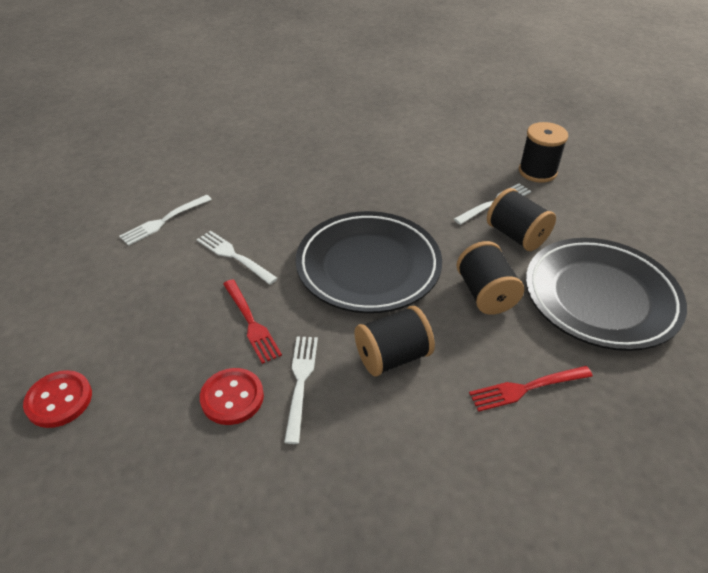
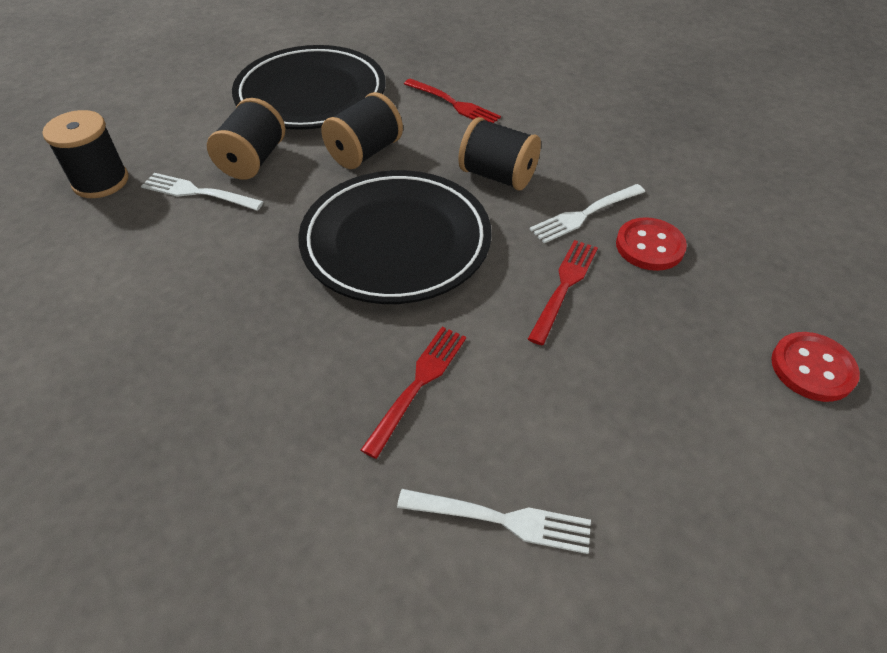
camera: 125 degrees left, 5 degrees up
white fork [197,231,278,285] -> none
none -> red fork [361,327,466,459]

